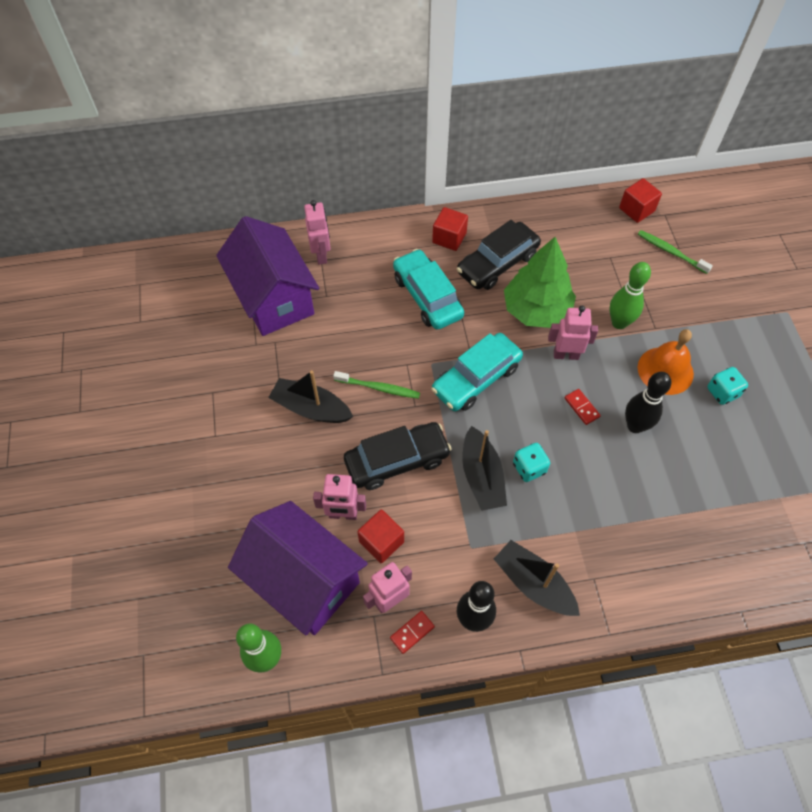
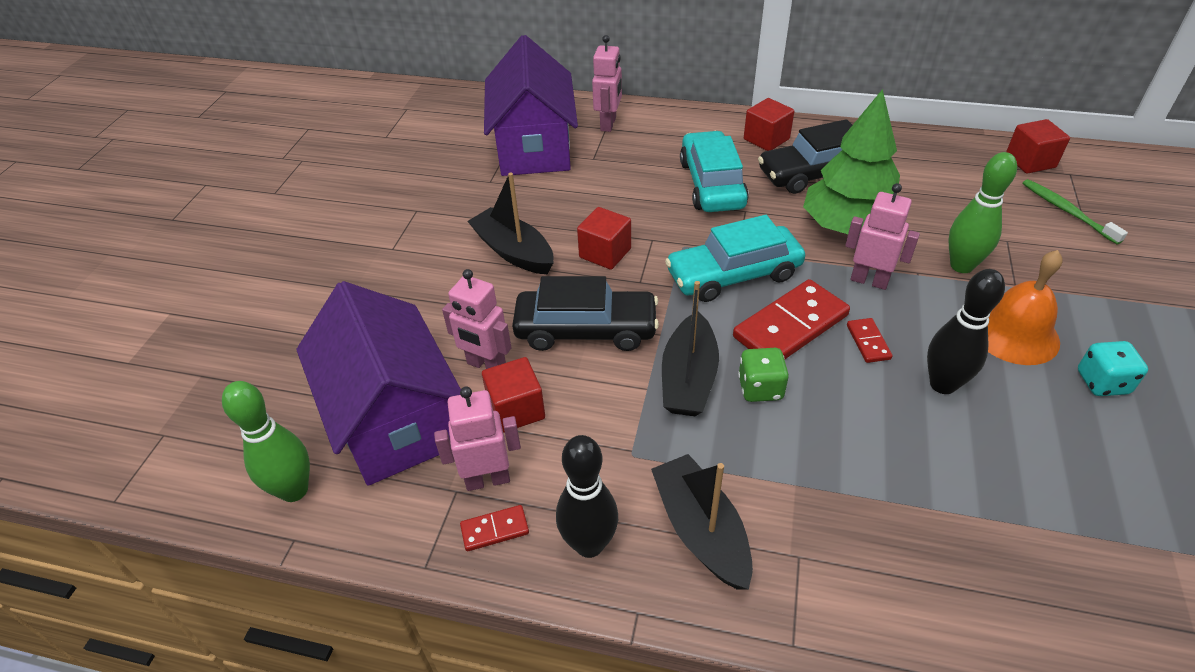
camera: 25 degrees right, 15 degrees down
green toothbrush [333,371,420,399] -> red cube [577,207,631,270]
turquoise dice [513,443,550,482] -> green dice [738,348,789,402]
none -> red domino [733,279,850,360]

